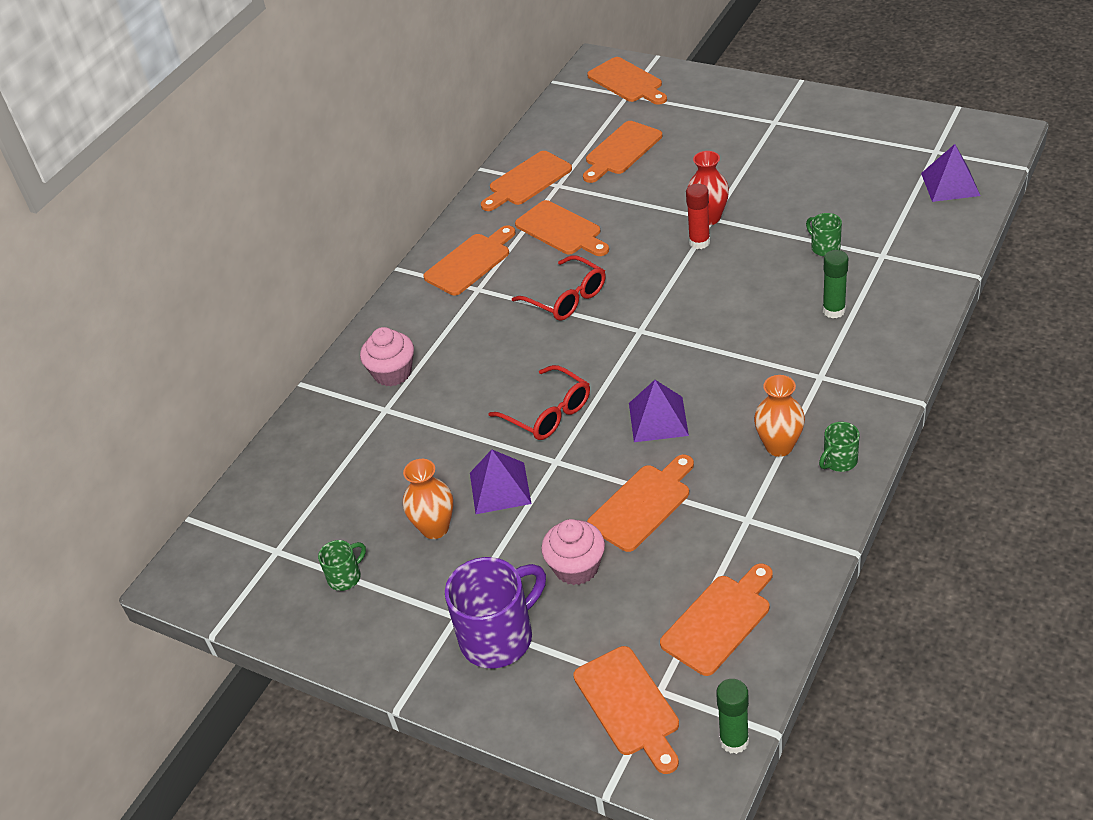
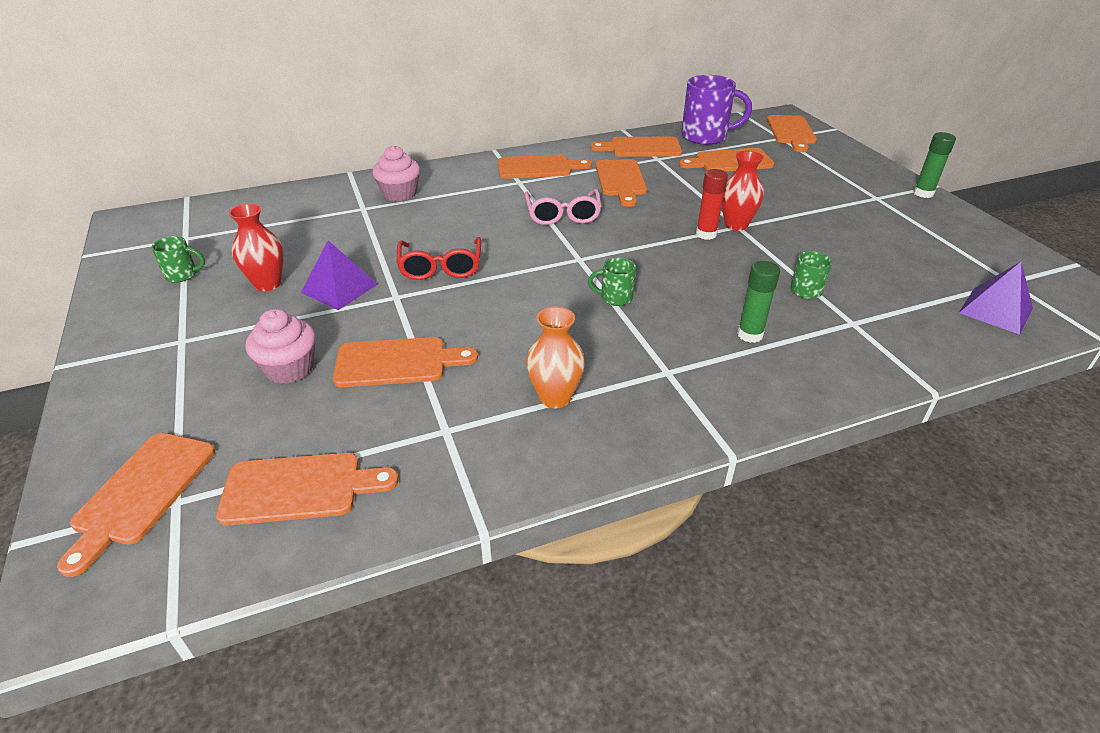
camera: 35 degrees right, 5 degrees down
orange vase [403,459,453,539] -> red vase [229,203,284,291]
purple mug [445,557,546,668] -> purple mug moved to [681,75,752,145]
red glasses [512,255,606,321] -> pink glasses [524,189,602,225]
purple pyramid [629,380,689,442] -> none
green glue stick [716,679,749,754] -> green glue stick moved to [913,132,956,198]
green mug [819,422,860,472] -> green mug moved to [588,257,636,306]

